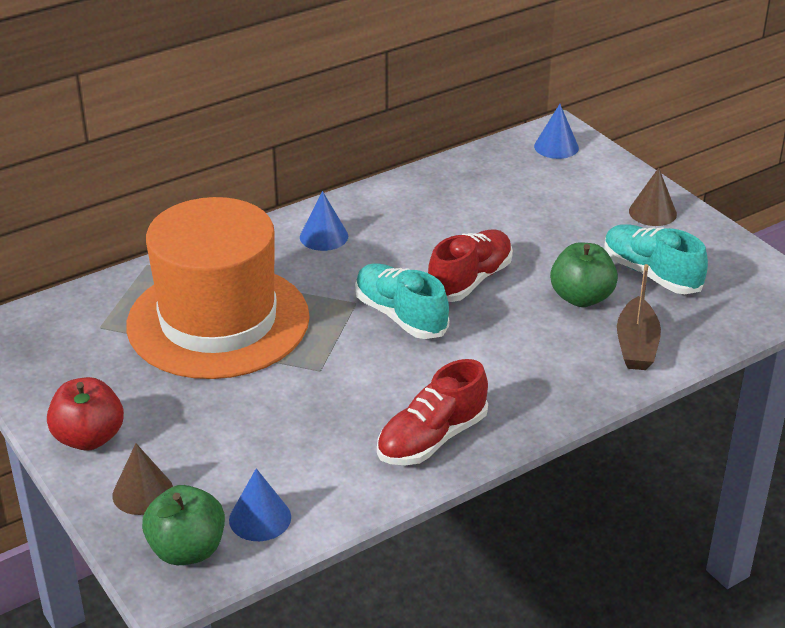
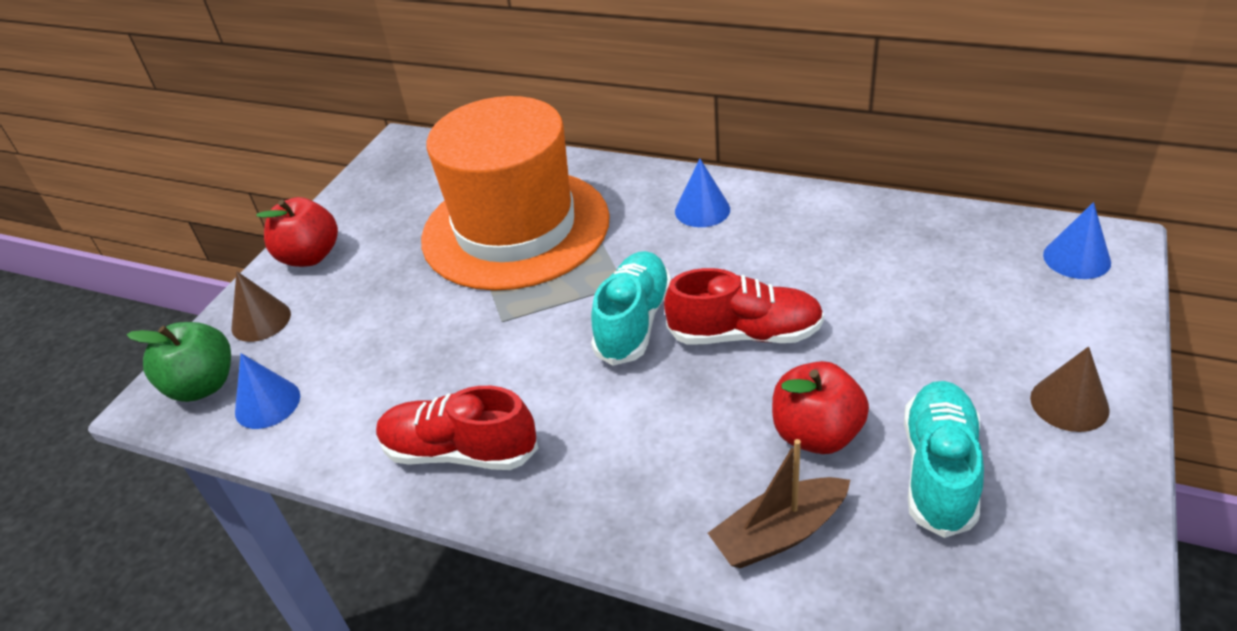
camera: 60 degrees right, 5 degrees up
green apple [550,242,618,307] -> red apple [772,361,869,454]

